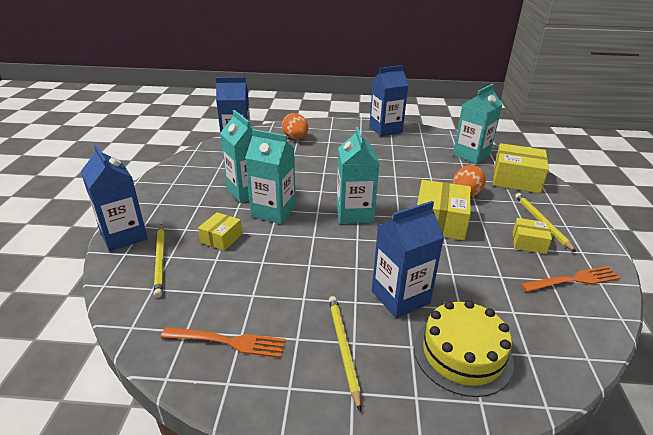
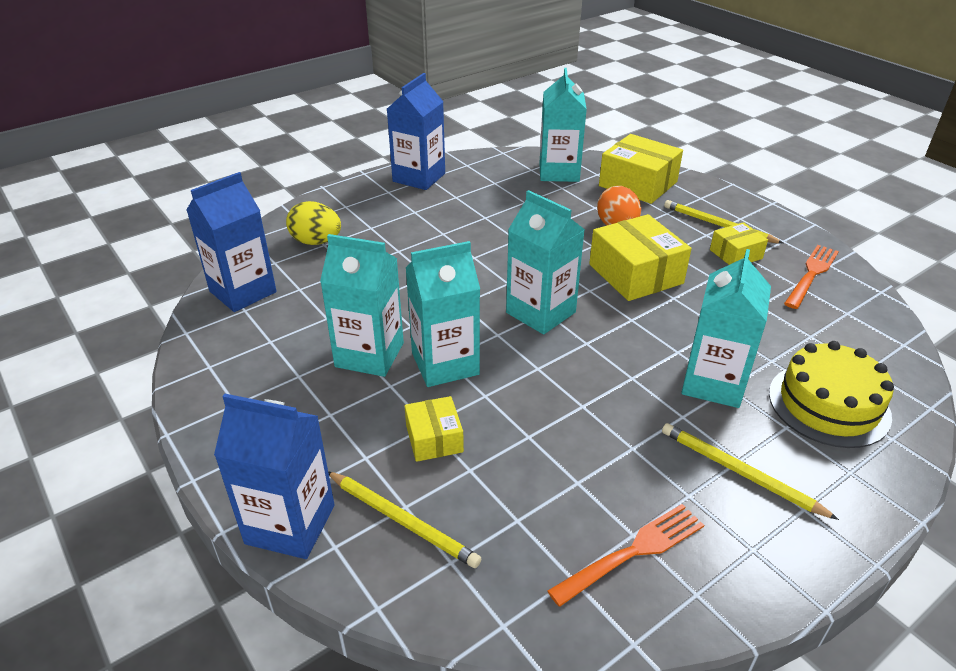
camera: 40 degrees left, 5 degrees up
orange egg [282,113,308,139] -> yellow egg [286,201,341,245]
blue carton [372,201,444,318] -> turquoise carton [681,249,771,408]
yellow box [493,143,549,193] -> yellow box turned 60 degrees clockwise [599,134,683,204]

